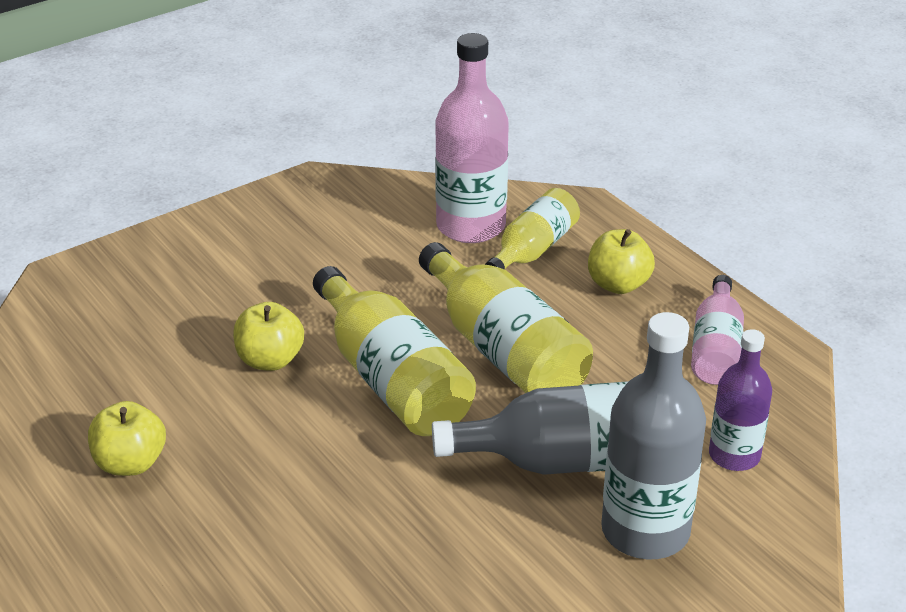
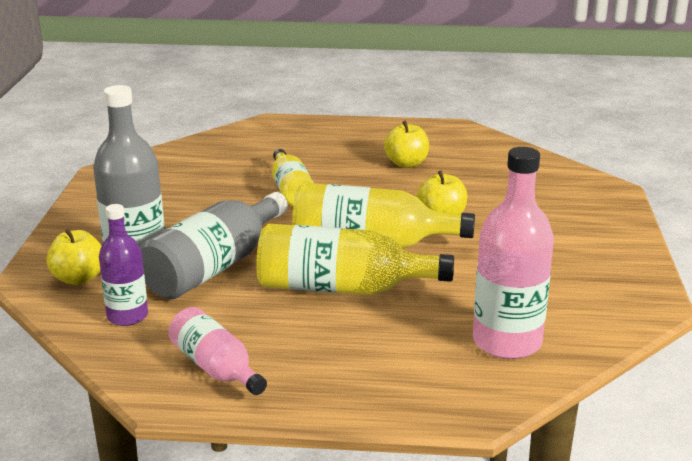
camera: 130 degrees right, 10 degrees down
yellow bottle [485,188,580,270] -> yellow bottle moved to [272,149,314,206]
yellow apple [588,229,655,294] -> yellow apple moved to [46,228,101,285]

